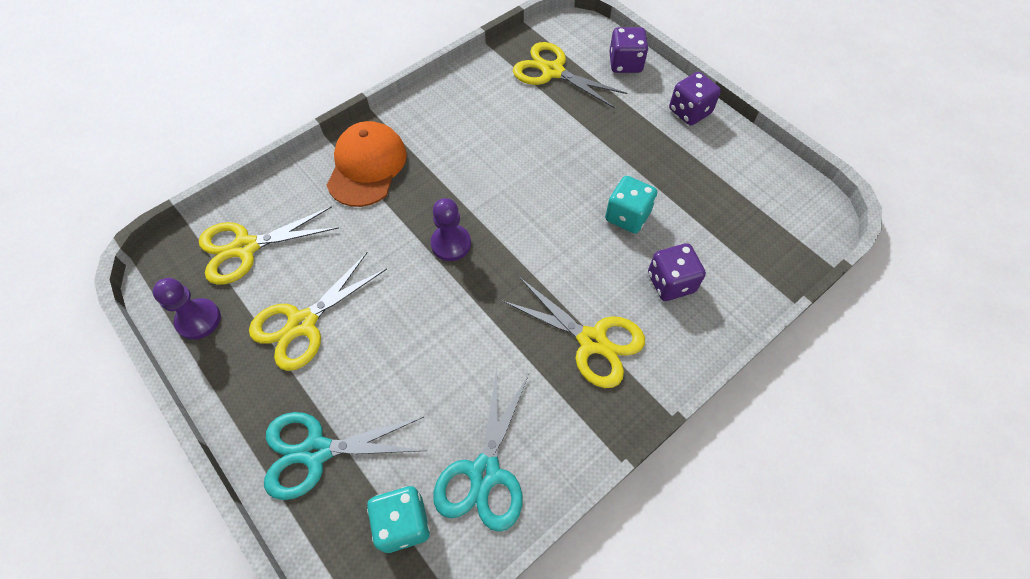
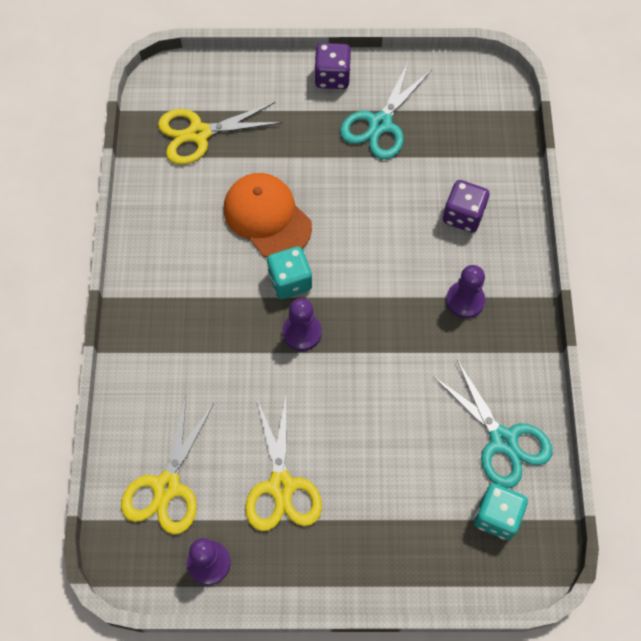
camera: 50 degrees left, 5 degrees up
turquoise scissors [264,412,426,500] -> turquoise scissors moved to [340,61,432,159]
orange cap [327,121,407,207] -> orange cap moved to [224,173,312,257]
yellow scissors [502,278,645,388] -> purple pawn [446,265,485,319]
turquoise dice [605,176,657,233] -> turquoise dice moved to [267,246,312,299]
purple dice [609,27,648,73] -> none

